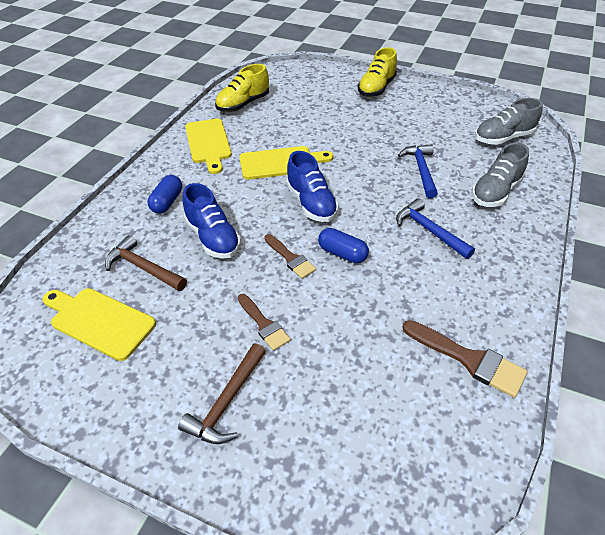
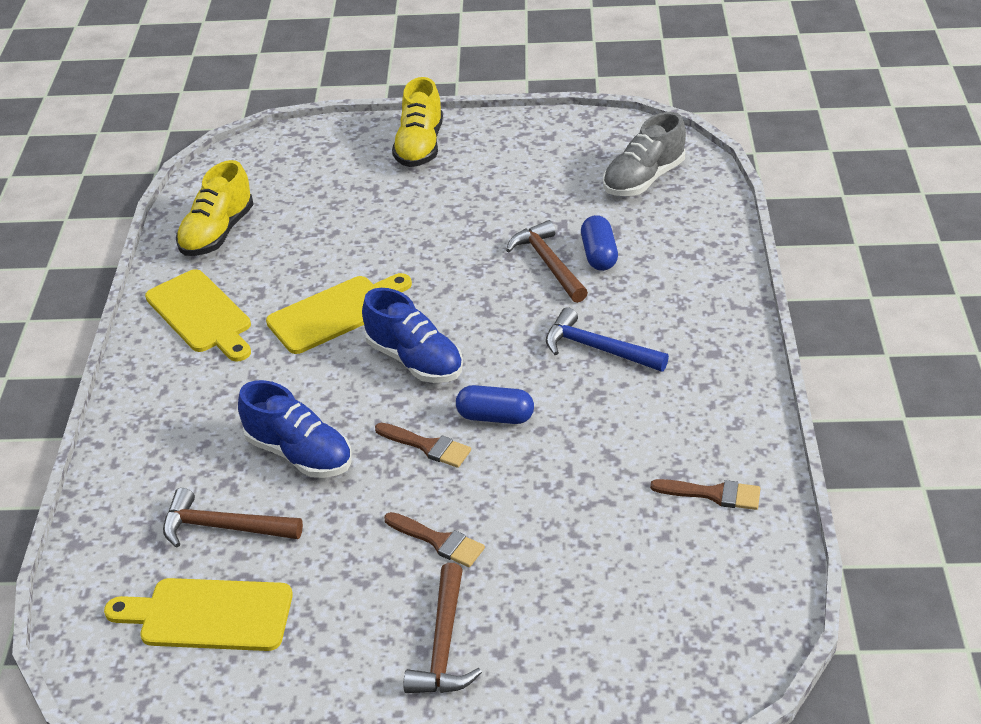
camera: 20 degrees left, 5 degrees down
blue capsule [148,175,182,214] -> blue capsule moved to [581,215,618,271]
blue hammer [398,144,438,198] -> brown hammer [506,220,588,303]
brown brush [402,320,528,398] -> brown brush [650,479,761,510], size x0.66
grey shoe [472,143,529,207] -> none

